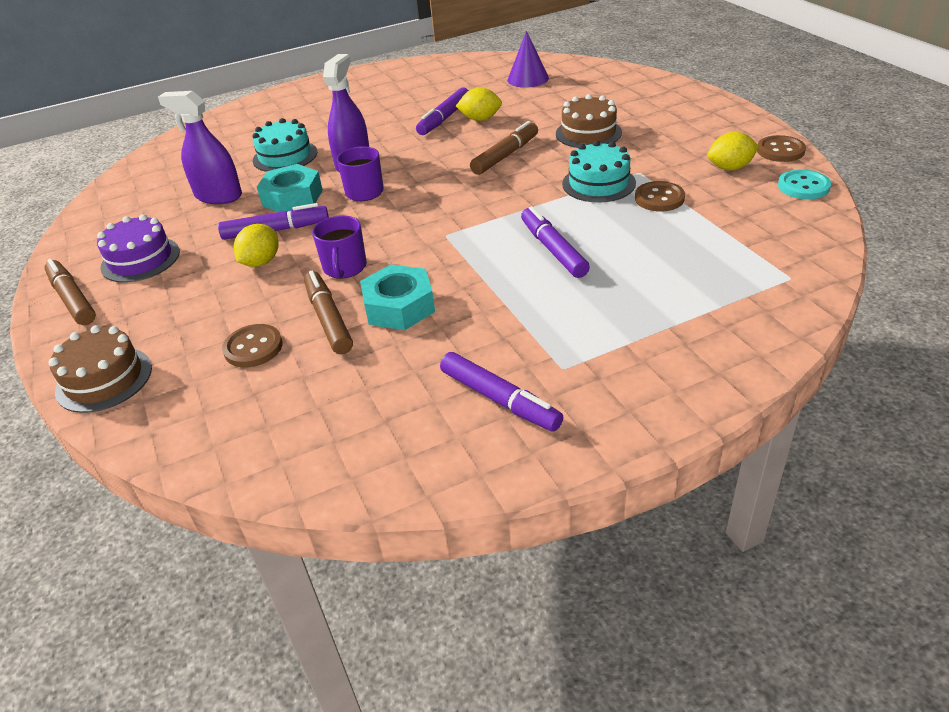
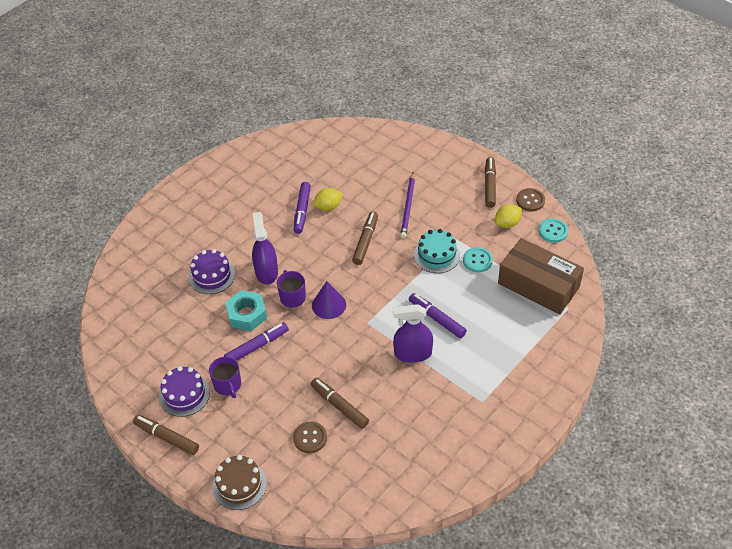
camera: 25 degrees left, 10 degrees up
purple spray bottle [158,91,242,204] -> purple spray bottle moved to [393,304,433,363]
yellow lemon [234,224,278,267] -> none
turquoise cake [252,118,317,172] -> purple cake [189,249,235,294]
purple mug [312,215,367,279] -> purple mug moved to [209,357,241,398]
turquoise nut [360,264,435,330] -> none
purple marker [440,352,563,432] -> none
purple cone [507,31,549,88] -> purple cone moved to [312,281,346,319]
brown cake [556,94,622,148] -> purple pencil [400,172,415,239]
brown button [635,181,685,211] -> turquoise button [463,247,493,272]
none -> brown marker [485,157,496,208]
none -> brown box [498,238,584,314]

